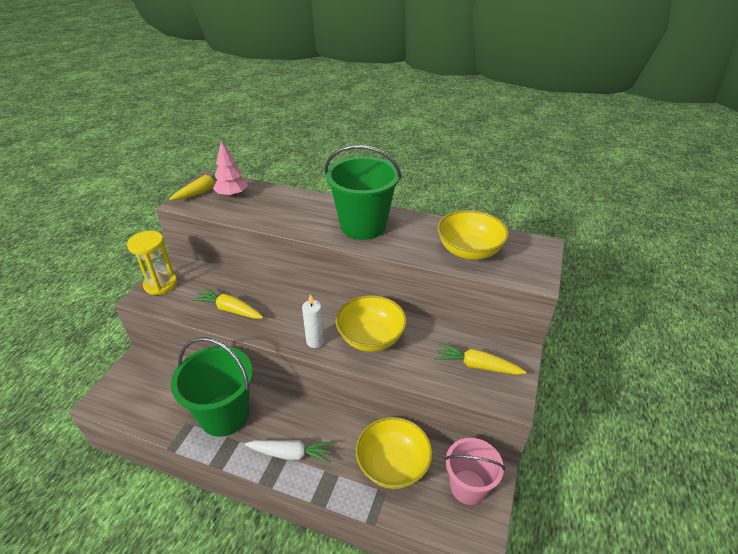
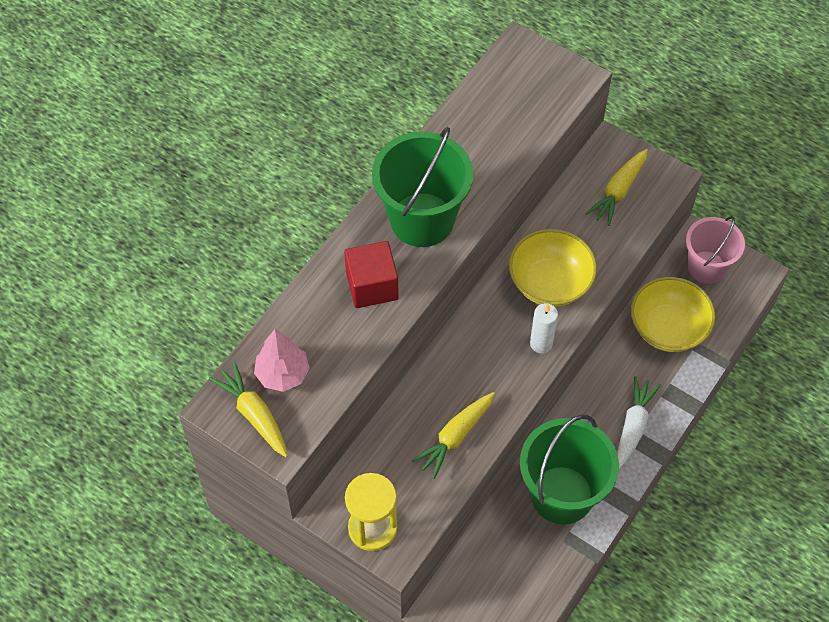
camera: 75 degrees left, 20 degrees up
yellow bowl [437,210,509,260] -> none
none -> red cube [344,241,399,308]

